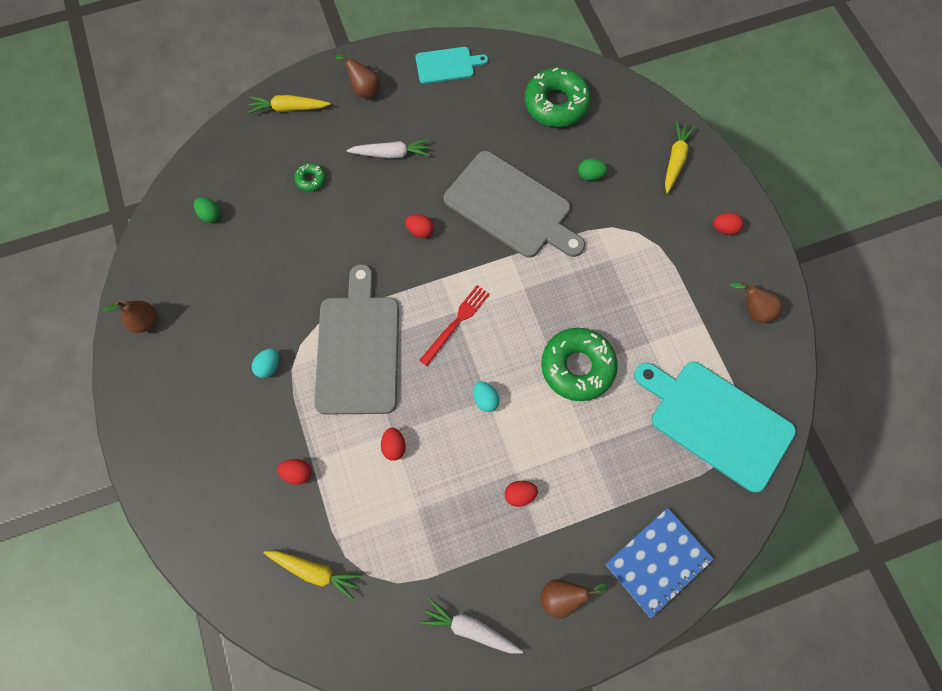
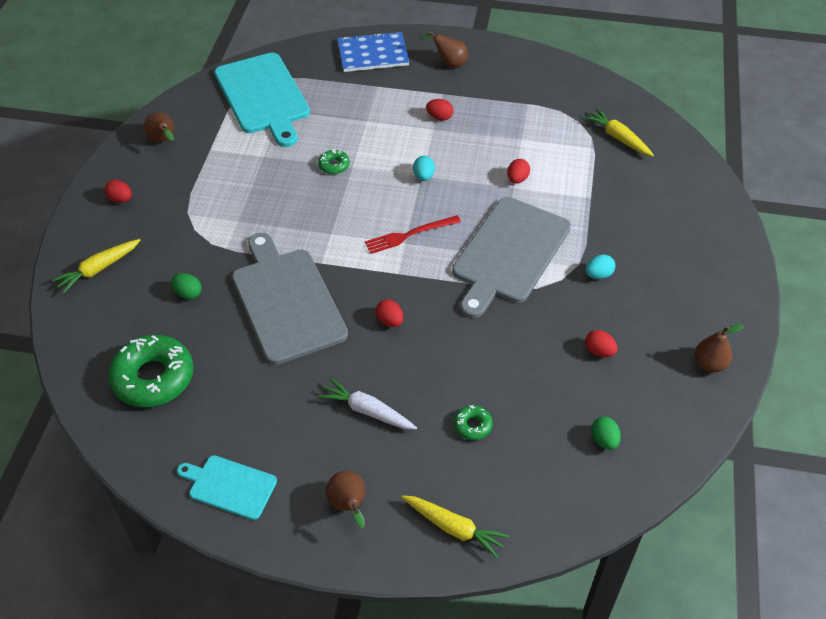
camera: 150 degrees left, 20 degrees down
red egg [278,459,312,485] -> red egg moved to [585,330,617,357]
white carrot [420,598,523,653] -> none
green donut [541,328,618,401] -> green donut [318,149,350,174], size x0.45

